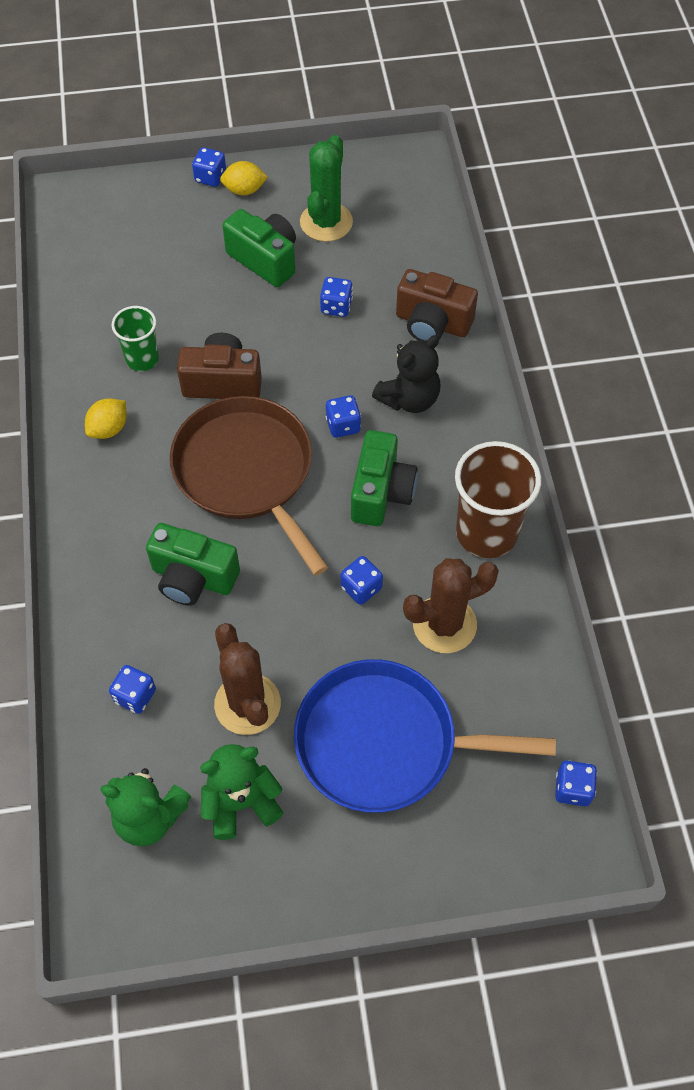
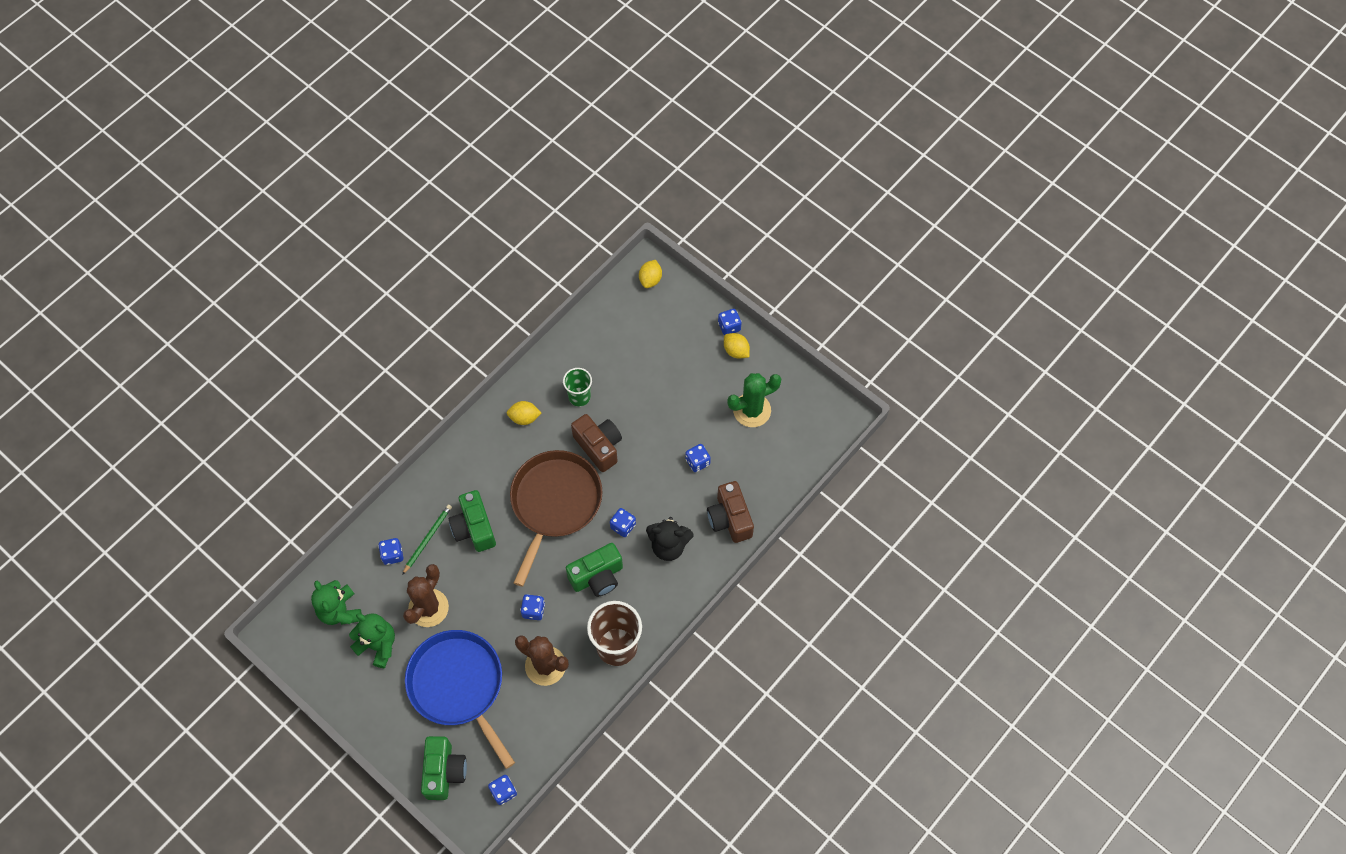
camera: 50 degrees right, 5 degrees up
green camera [222,209,296,287] -> green camera moved to [421,736,467,800]
none -> green pencil [402,504,452,575]
none -> yellow lemon [639,260,662,288]

